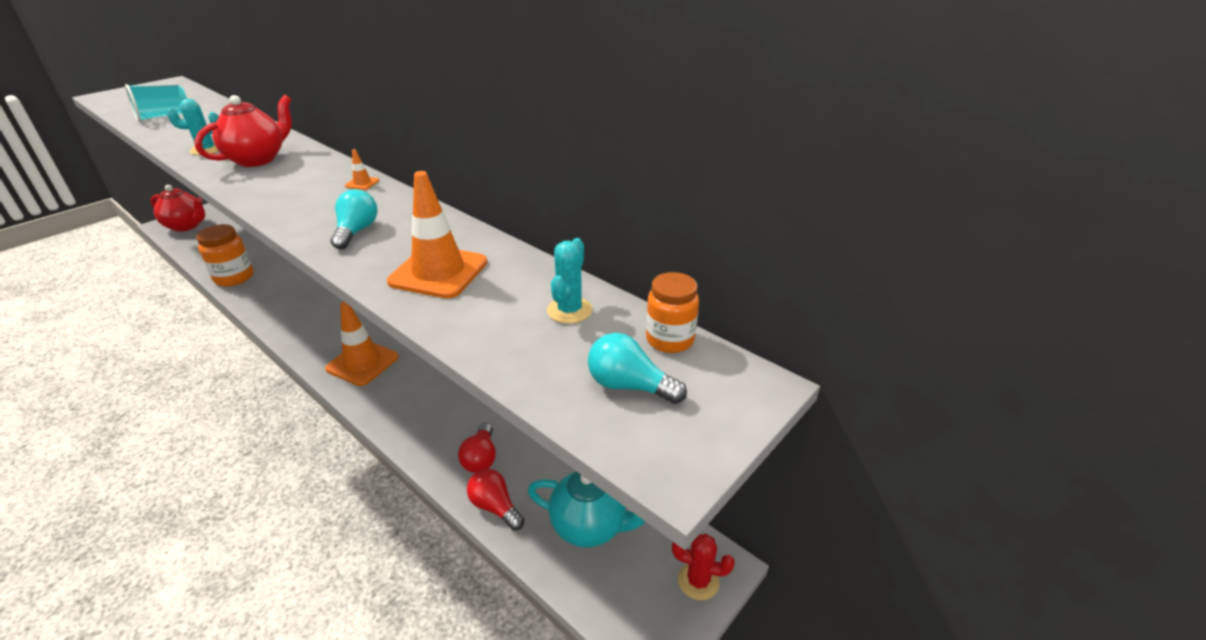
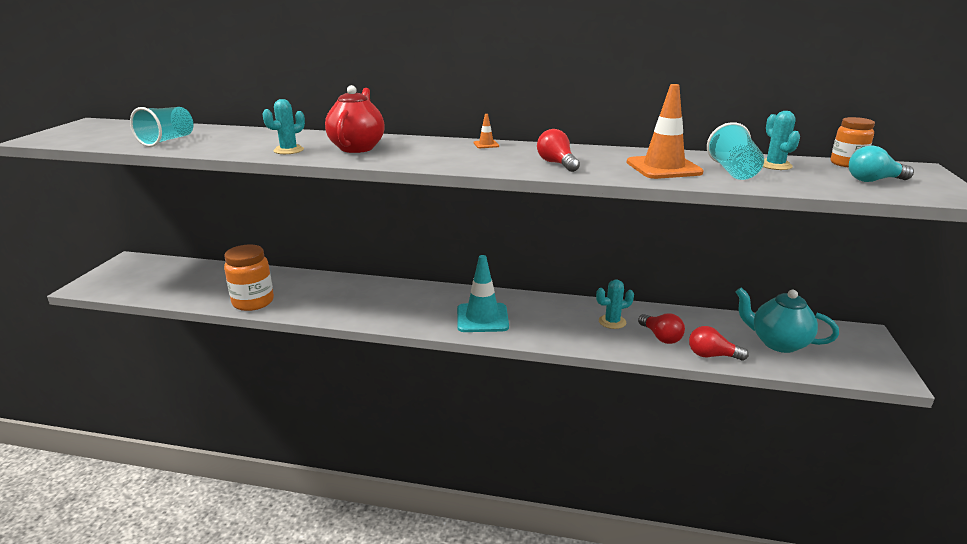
camera: 30 degrees left, 10 degrees down
red teapot [150,185,205,232] -> none
orange traffic cone [325,302,399,386] -> turquoise traffic cone [457,255,509,332]
turquoise light bulb [331,189,377,250] -> red light bulb [537,129,580,172]
turquoise teapot [528,471,645,548] -> turquoise teapot turned 135 degrees counterclockwise [736,288,839,353]
red cactus [672,534,735,600] -> none
none -> turquoise cactus [596,280,634,329]
none -> turquoise cup [707,122,764,180]

